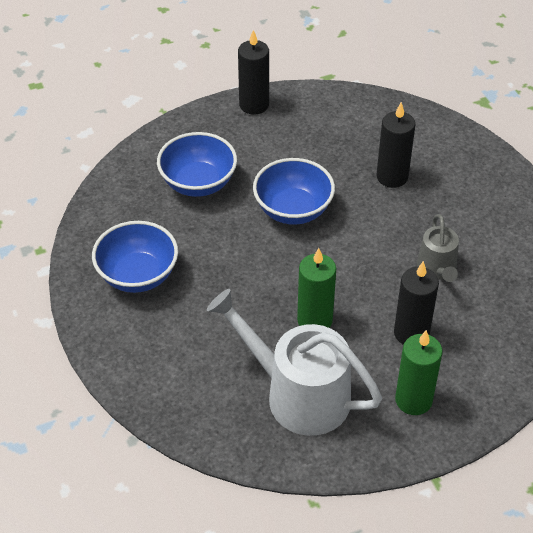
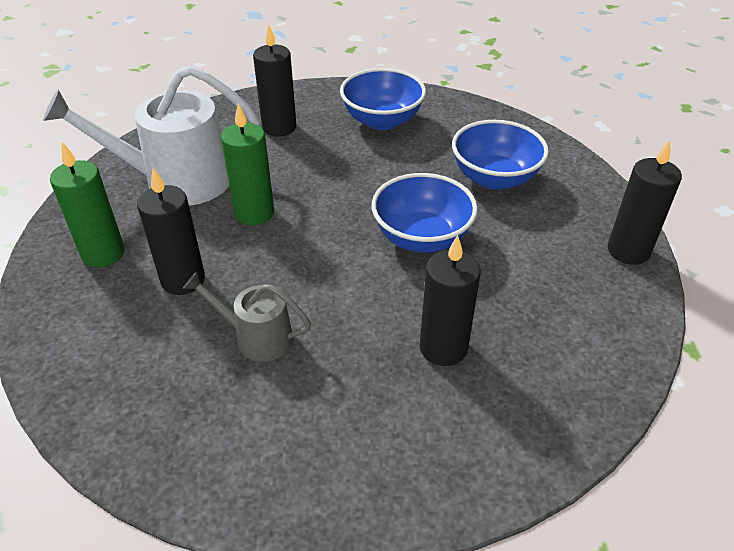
camera: 110 degrees right, 5 degrees down
white watering can [207,289,382,436] -> white watering can turned 150 degrees counterclockwise [43,65,260,206]
none -> black candle [253,24,296,137]

